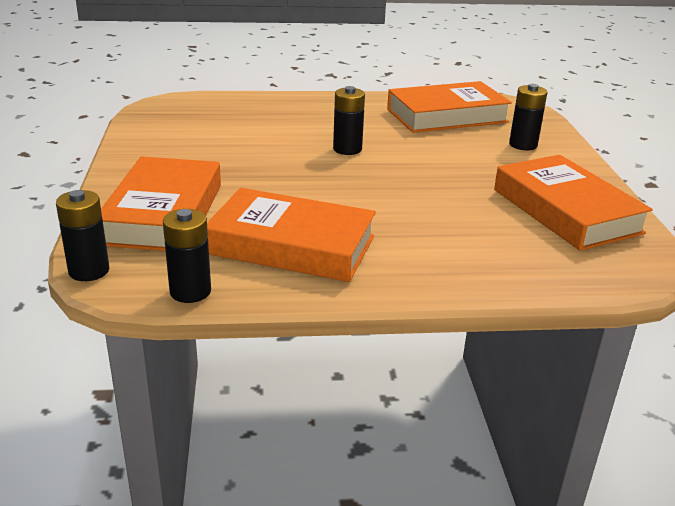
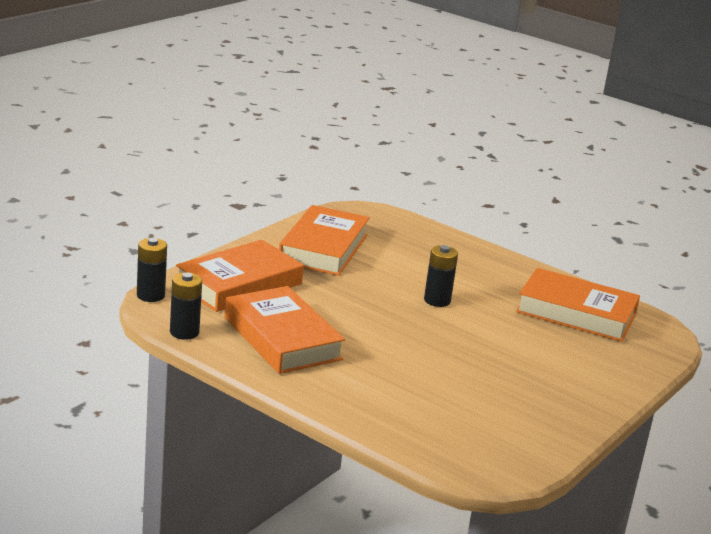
camera: 40 degrees right, 5 degrees down
orange book [494,155,653,251] -> orange book moved to [279,205,370,276]
black battery [509,84,548,150] -> none

